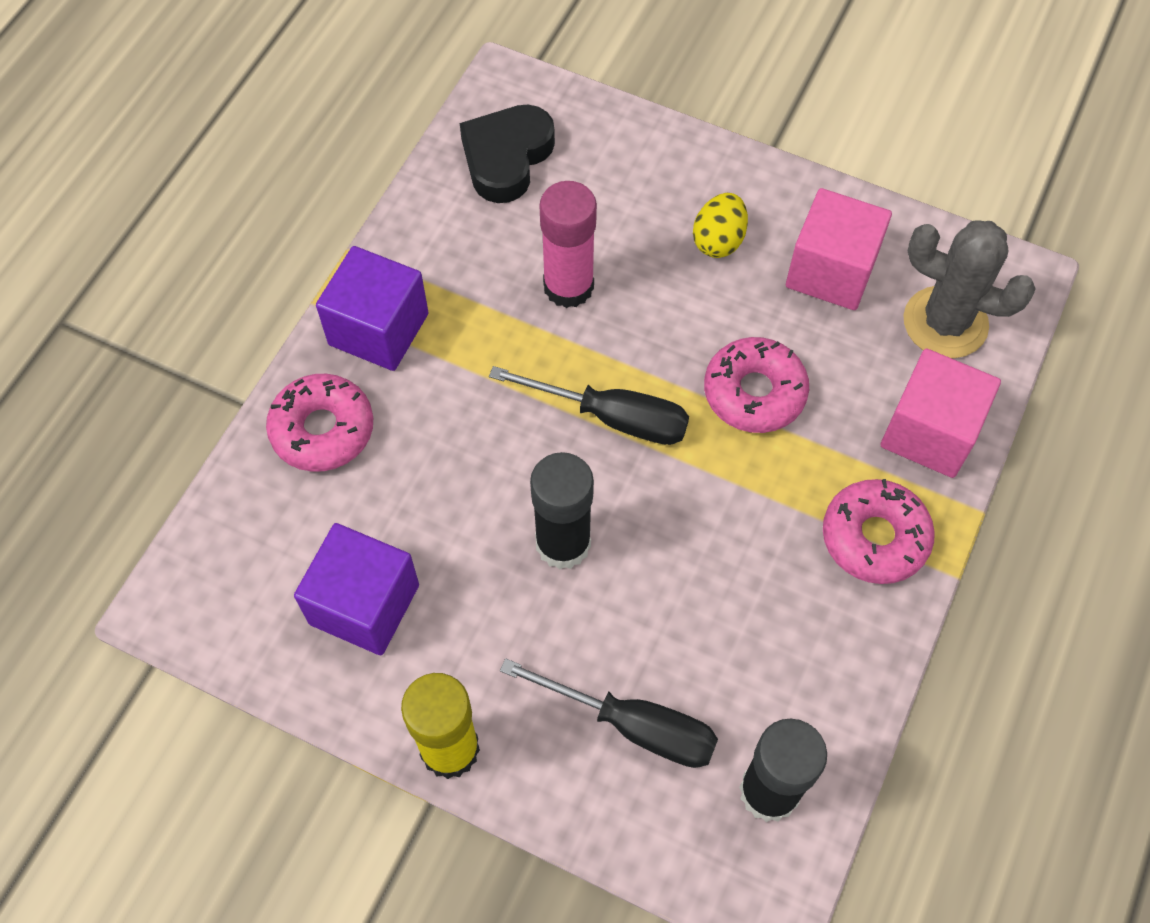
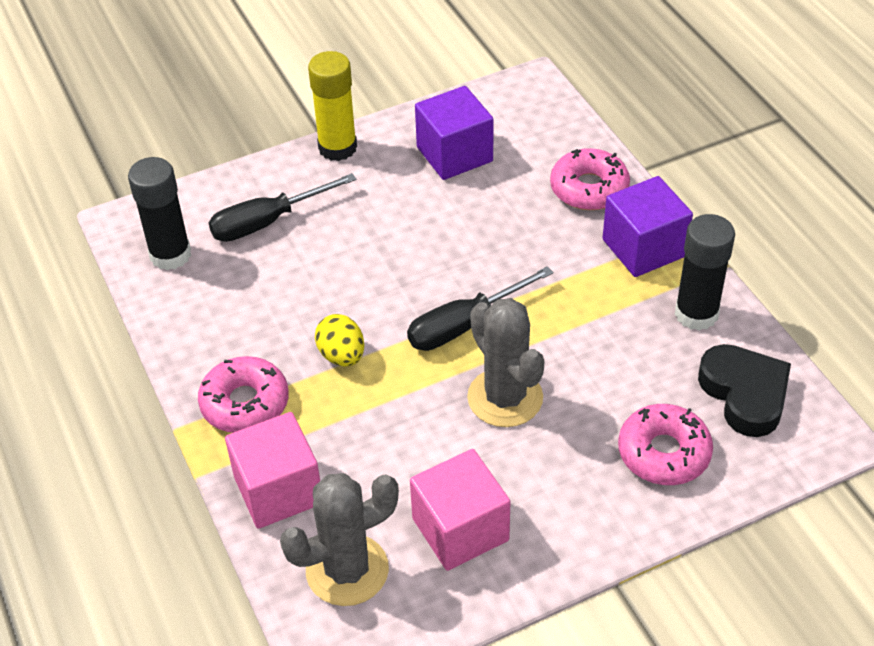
camera: 130 degrees right, 15 degrees down
black glue stick [530,452,594,569] -> black glue stick moved to [675,214,735,331]
pink glue stick [540,181,597,308] -> none
yellow egg [693,193,748,258] -> yellow egg moved to [315,314,364,367]
pink donut [704,337,809,433] -> pink donut moved to [618,404,713,485]
none -> grey cactus [467,298,545,427]

